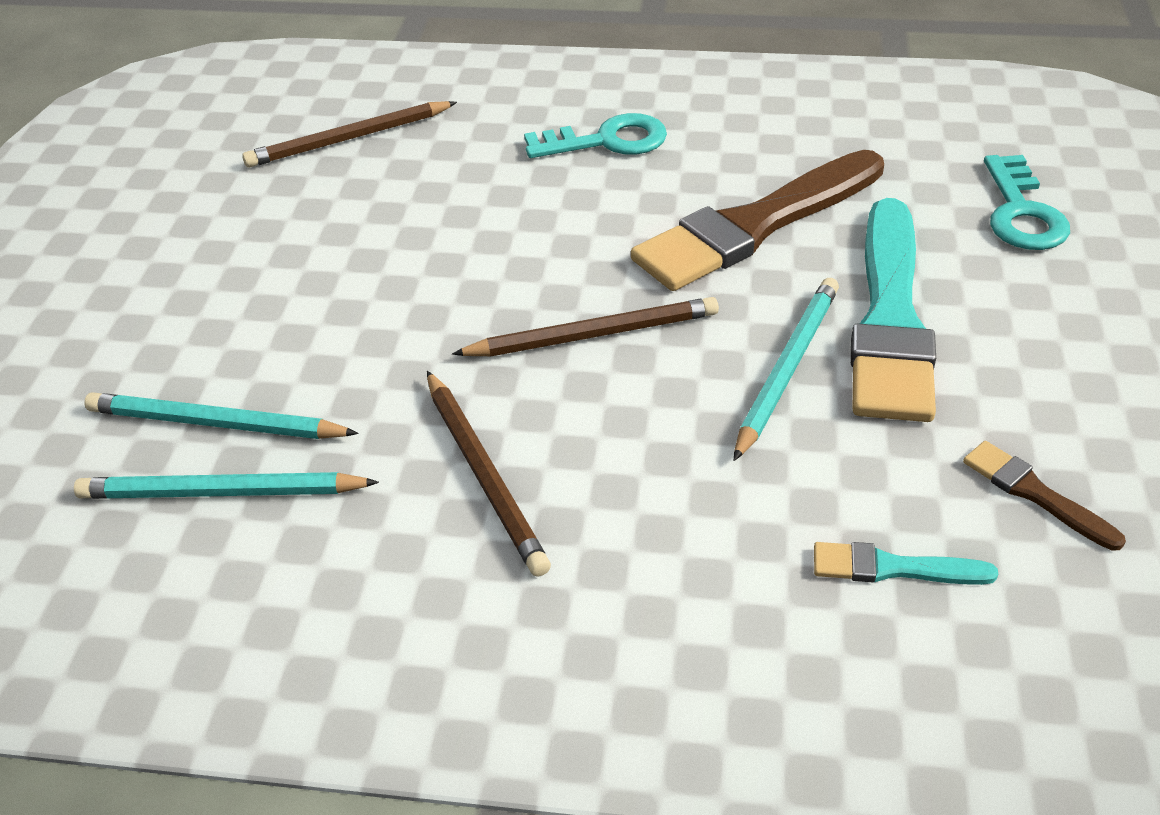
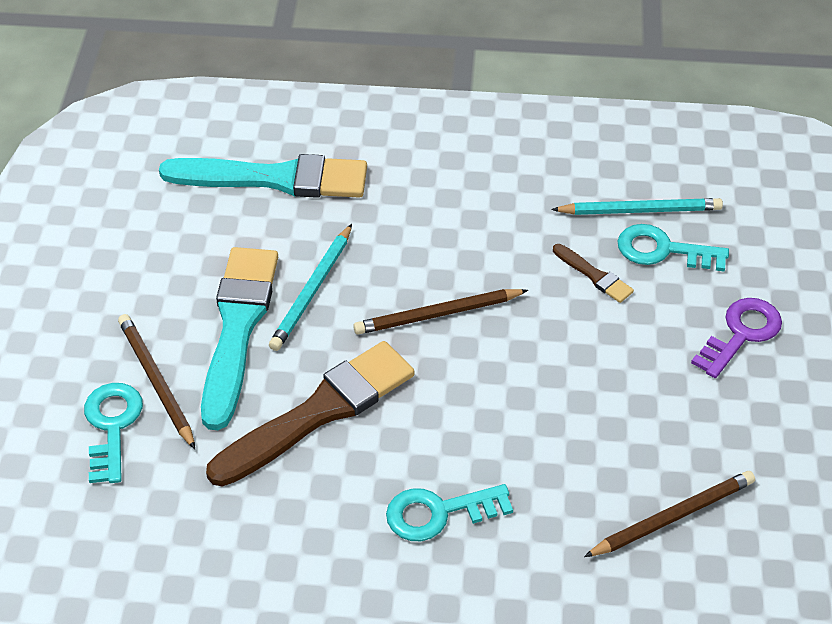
camera: 175 degrees right, 5 degrees up
turquoise pencil [84,392,359,439] -> turquoise key [618,224,729,272]
brown pencil [427,371,551,577] -> brown pencil moved to [118,314,195,449]
turquoise brush [814,542,998,585] -> turquoise brush [159,154,367,198], size x2.26
brown brush [963,441,1126,551] -> brown brush moved to [553,244,634,303]
none -> purple key [691,298,782,378]

